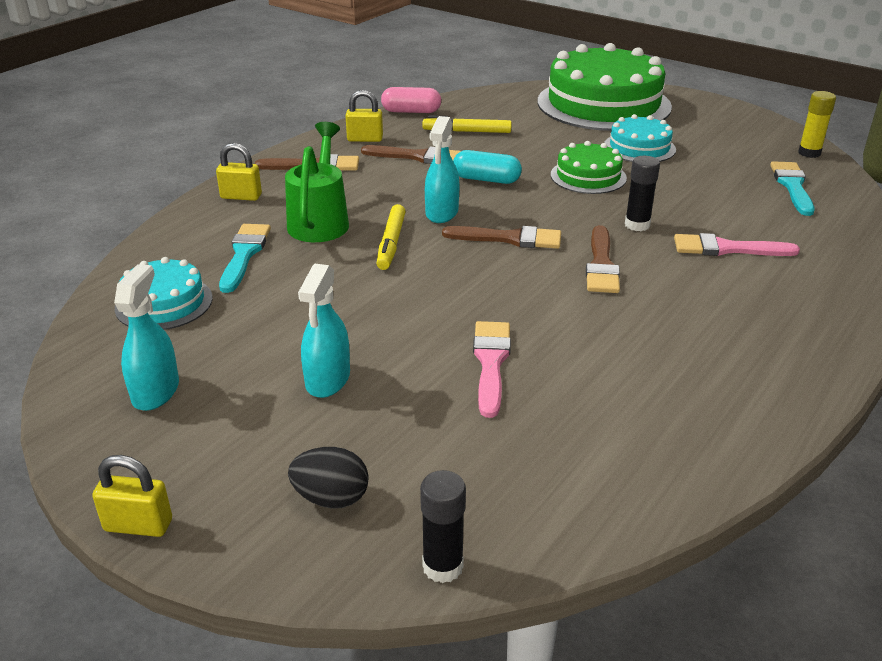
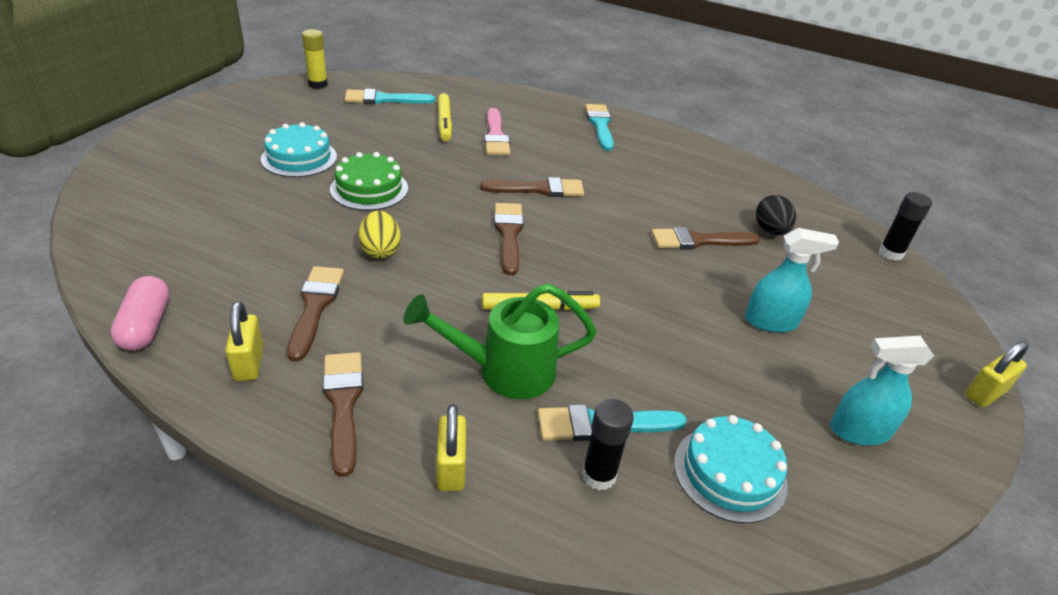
camera: 105 degrees left, 5 degrees up
yellow padlock [92,455,172,537] -> yellow padlock turned 60 degrees clockwise [965,341,1029,407]
black egg [288,447,369,509] -> black egg moved to [756,195,796,235]
yellow marker [422,115,512,133] -> yellow marker moved to [438,93,452,141]
turquoise spray bottle [425,116,459,223] -> none
turquoise capsule [453,150,522,184] -> yellow egg [358,211,401,259]
pink brush [473,321,511,418] -> brown brush [651,227,760,249]
green cake [538,43,672,131] -> none
black glue stick [625,156,660,231] -> black glue stick moved to [582,399,634,490]
none -> turquoise brush [585,104,614,151]

